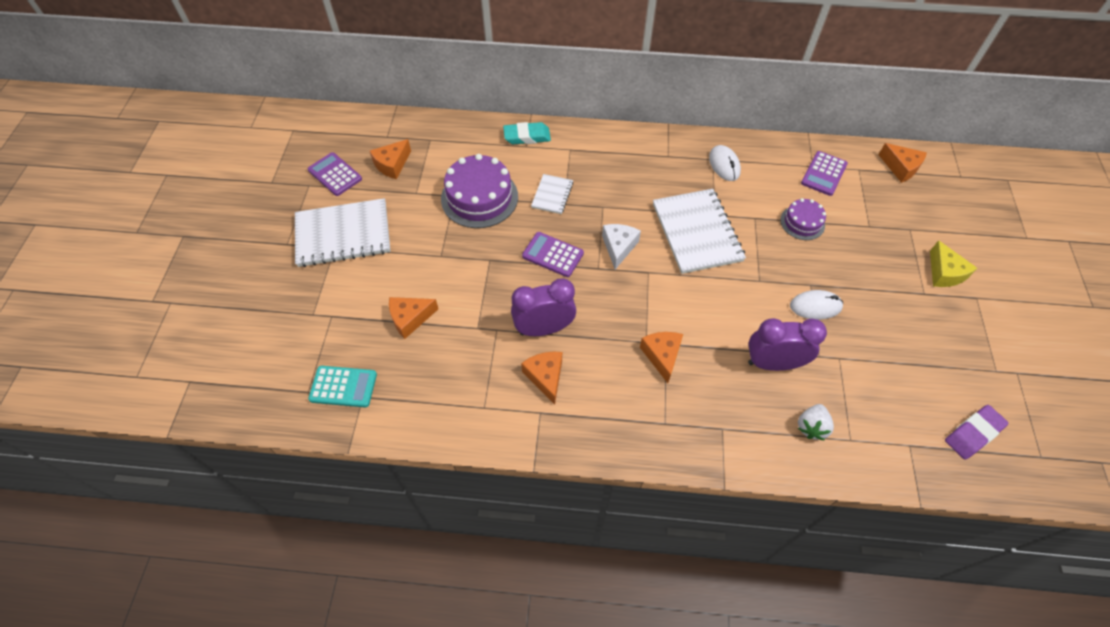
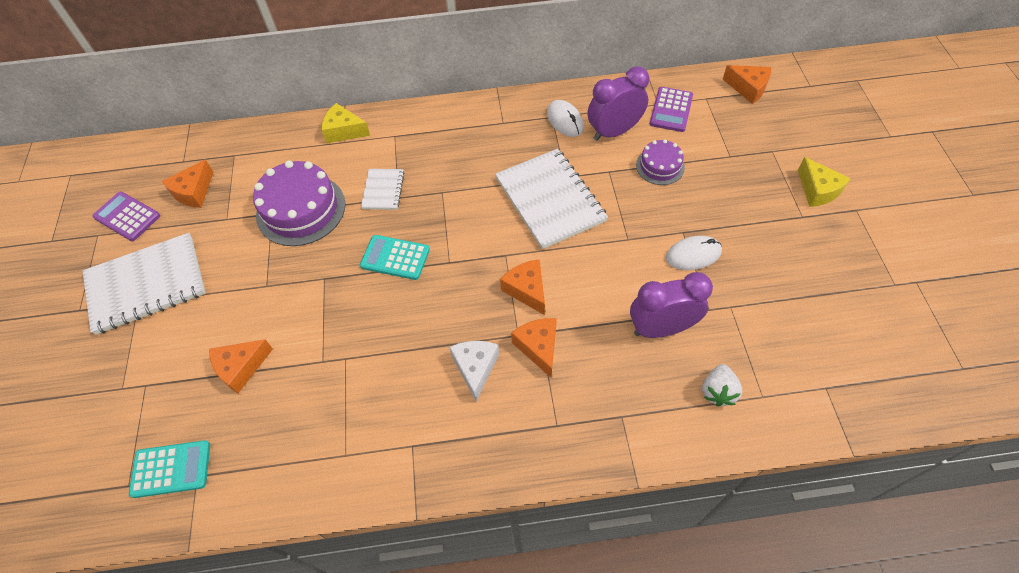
camera: 10 degrees left, 0 degrees up
turquoise eraser [503,122,551,144] -> yellow cheese [322,103,370,143]
purple clock [511,279,576,336] -> purple clock moved to [588,67,649,141]
orange cheese [521,352,562,404] -> orange cheese moved to [500,259,545,315]
purple calculator [522,232,584,277] -> turquoise calculator [360,235,430,280]
white cheese [602,224,641,269] -> white cheese moved to [449,341,499,401]
purple eraser [945,405,1009,460] -> none

